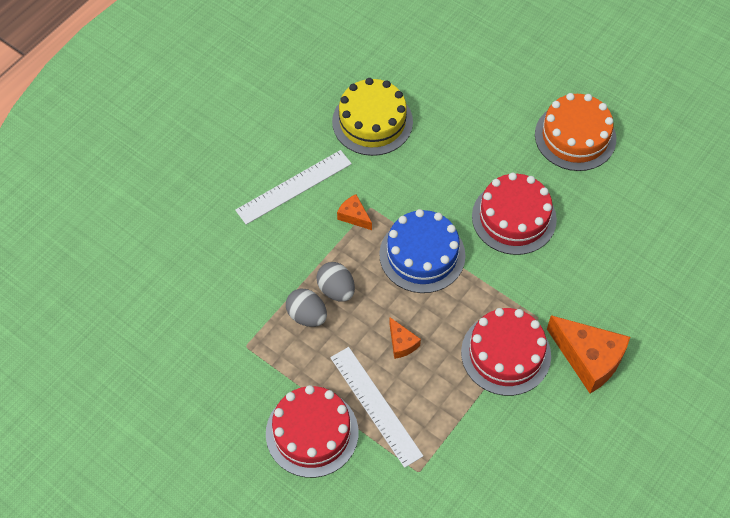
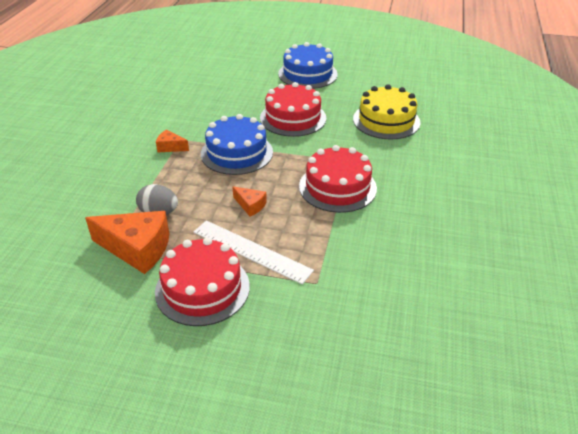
camera: 25 degrees left, 20 degrees down
white ruler [235,150,352,225] -> none
grey egg [316,262,355,302] -> none
yellow cake [332,78,413,156] -> yellow cake moved to [353,84,421,139]
orange cake [535,93,616,171] -> blue cake [278,42,338,89]
orange cheese [547,315,630,394] -> orange cheese moved to [85,211,170,274]

